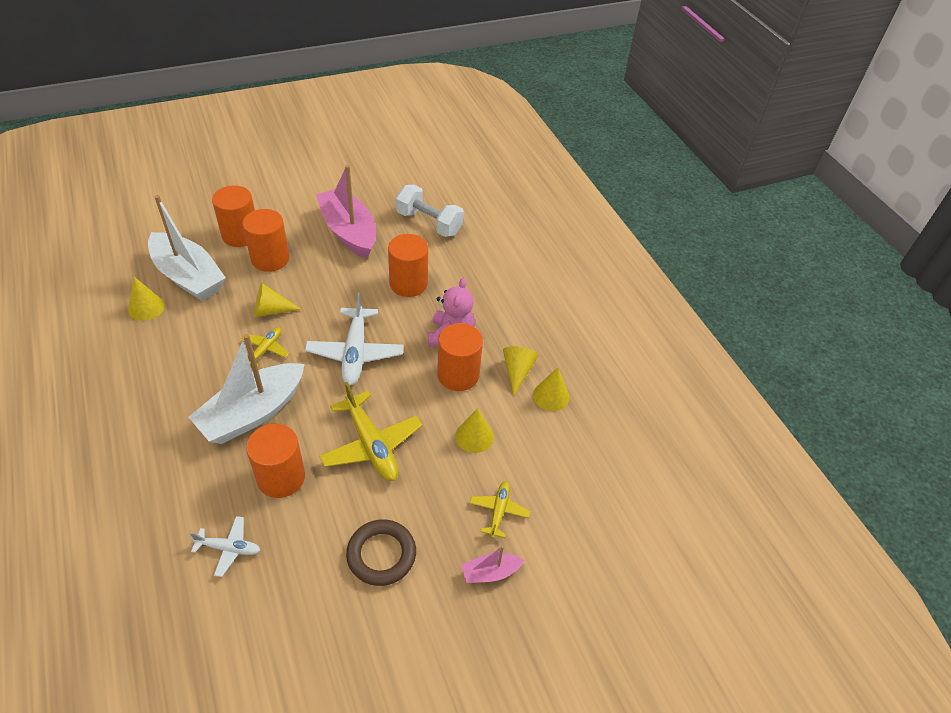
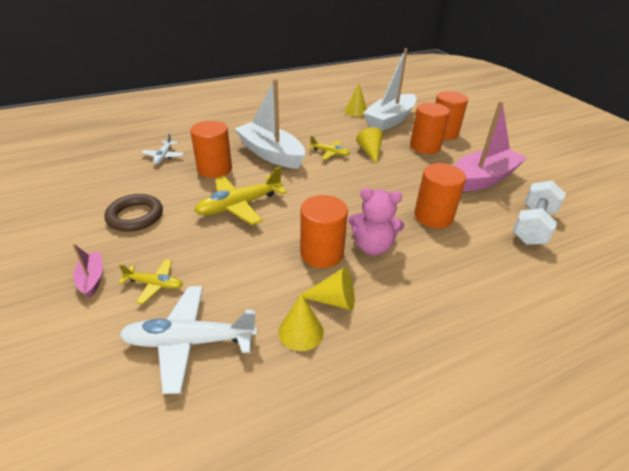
camera: 90 degrees right, 10 degrees down
white plane [305,292,403,385] -> white plane moved to [119,286,258,394]
yellow cone [455,408,494,453] -> none

